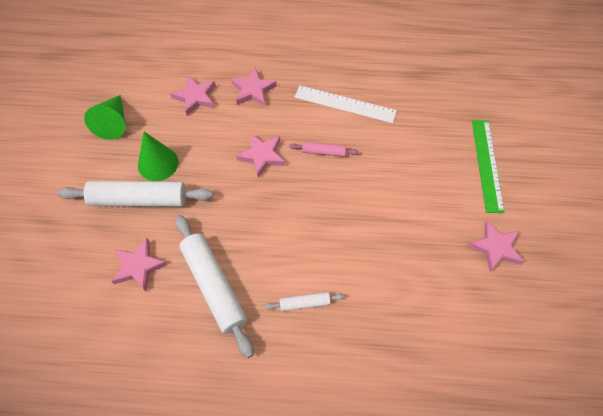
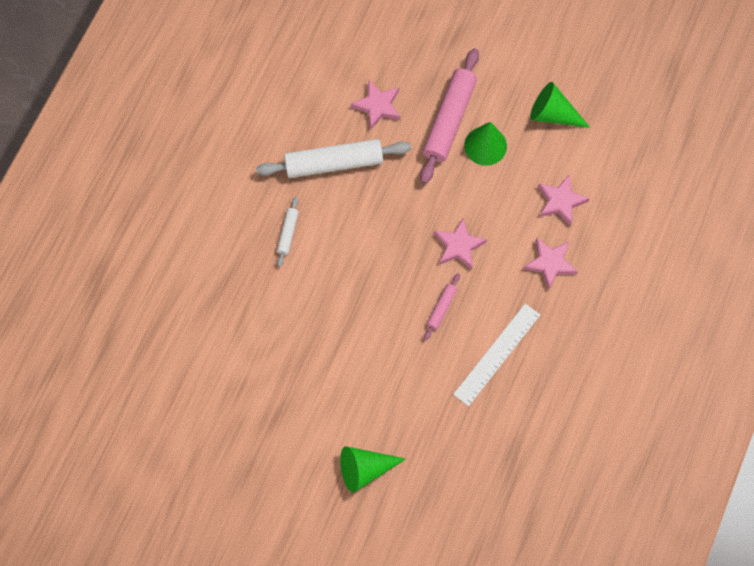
camera: 110 degrees right, 10 degrees up
white rolling pin [57,181,213,207] -> pink rolling pin [420,48,479,184]
pink star [468,220,524,272] -> none
green ruler [472,120,505,213] -> green cone [340,446,406,493]

